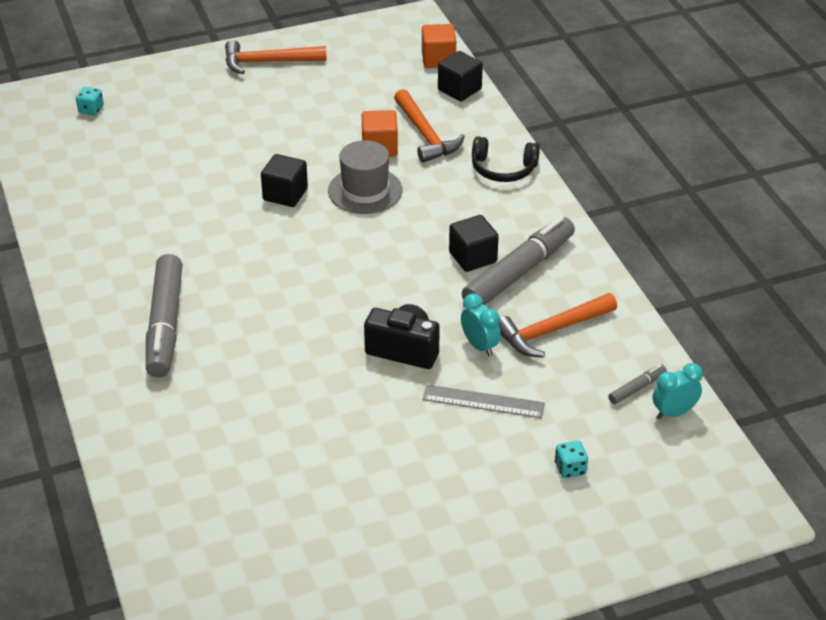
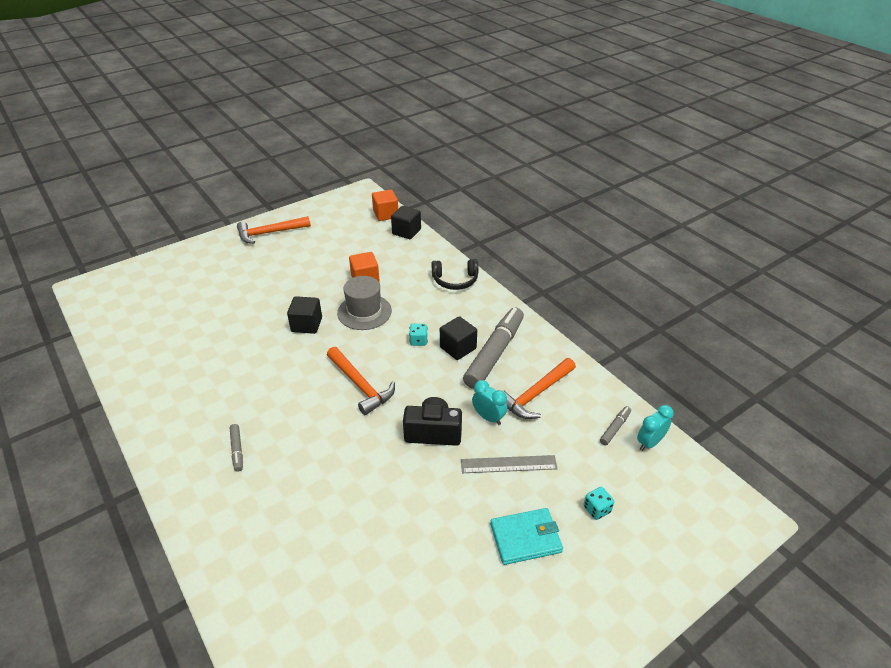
camera: 15 degrees left, 0 degrees up
turquoise dice [76,87,104,115] -> turquoise dice moved to [409,324,428,346]
grey marker [146,254,183,378] -> grey marker [230,424,243,472], size x0.43
orange hammer [394,89,465,163] -> orange hammer moved to [327,347,395,415]
none -> turquoise wallet [490,508,563,565]

